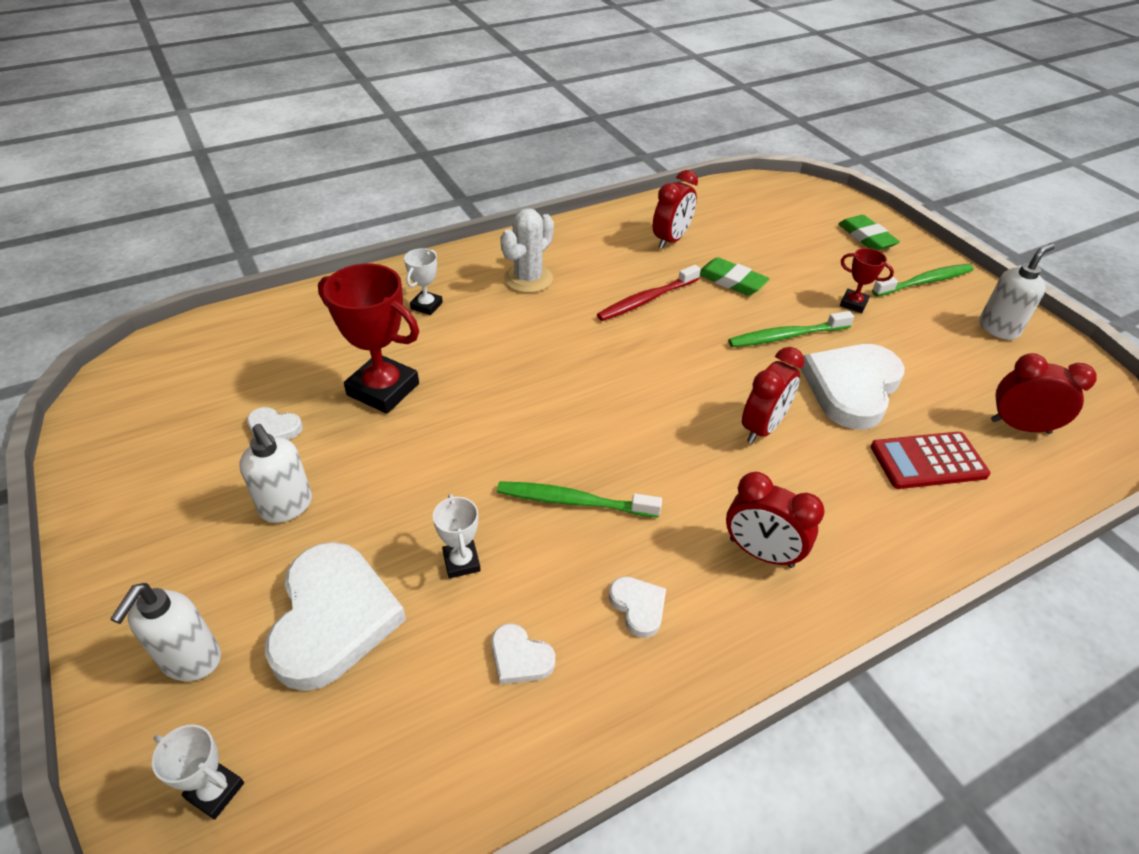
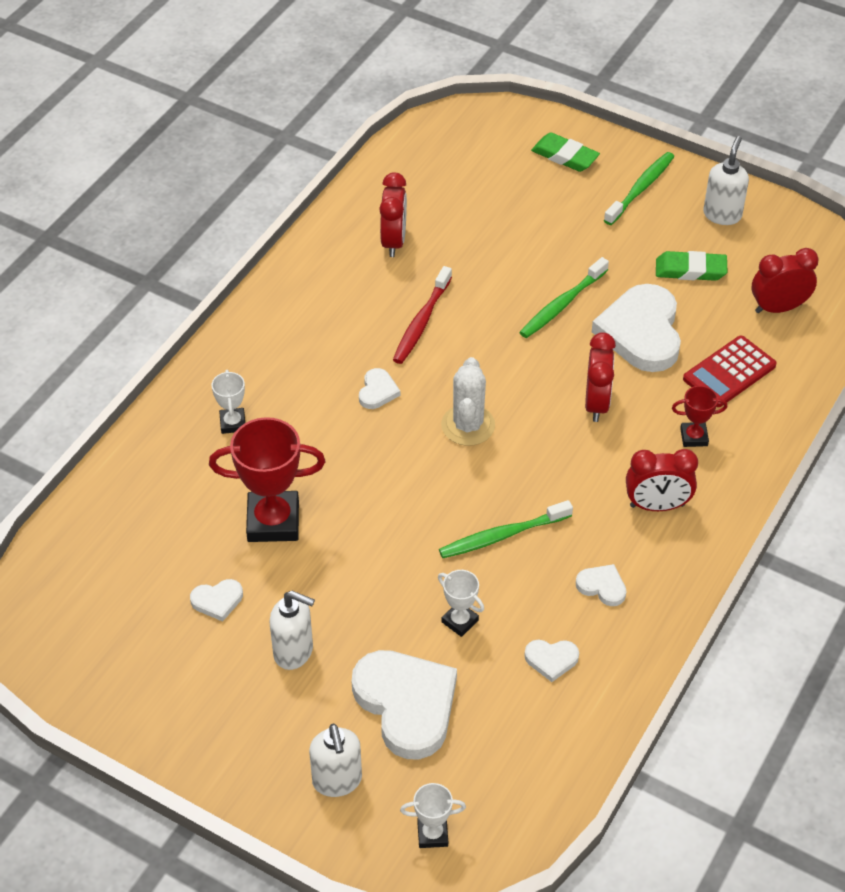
camera: 30 degrees left, 5 degrees up
white cactus [500,208,554,293] -> white cactus moved to [441,357,495,446]
green eraser [700,257,770,296] -> green eraser moved to [656,251,727,281]
red trophy [840,248,894,313] -> red trophy moved to [672,386,727,447]
none -> white heart [359,368,400,409]

